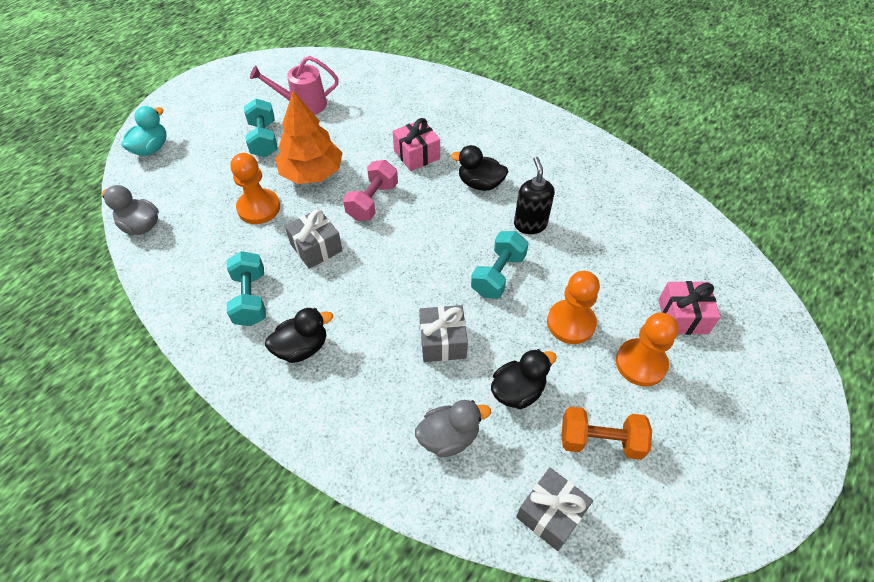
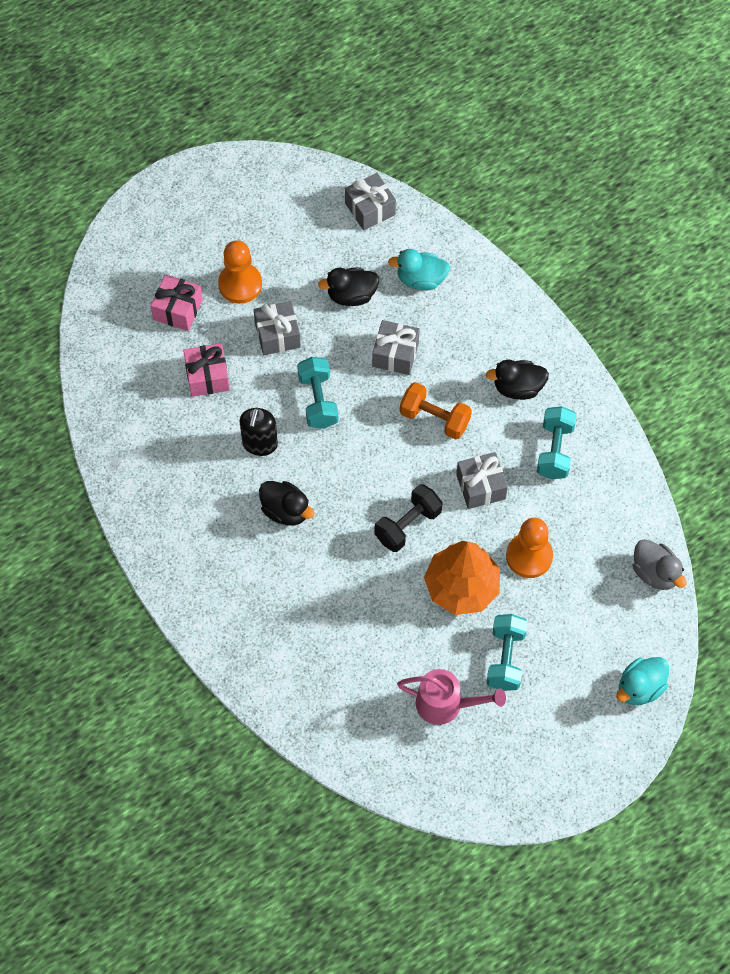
camera: 160 degrees left, 10 degrees up
pink dumbbell [343,160,398,221] -> black dumbbell [374,484,443,552]
pink gift [393,118,440,171] -> pink gift moved to [183,343,230,397]
grey duck [415,400,491,457] -> turquoise duck [388,249,450,291]
turquoise dumbbell [471,231,529,299] -> turquoise dumbbell turned 60 degrees counterclockwise [297,357,339,429]
orange pawn [547,271,600,344] -> grey gift [254,301,301,355]
orange dumbbell [561,407,652,460] -> orange dumbbell moved to [400,382,472,440]

